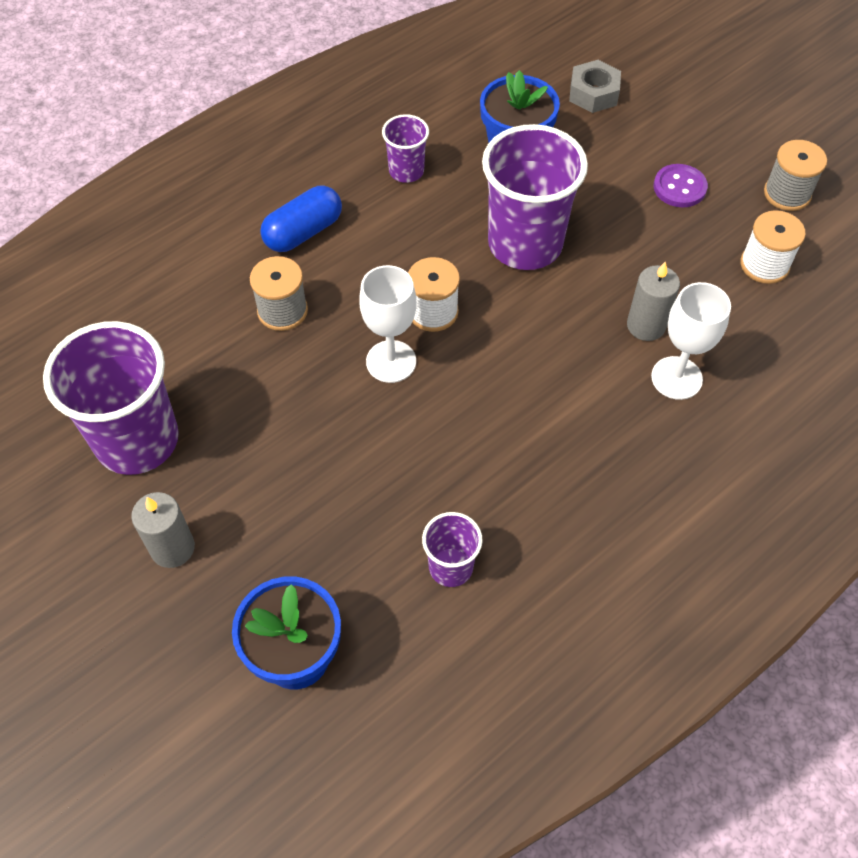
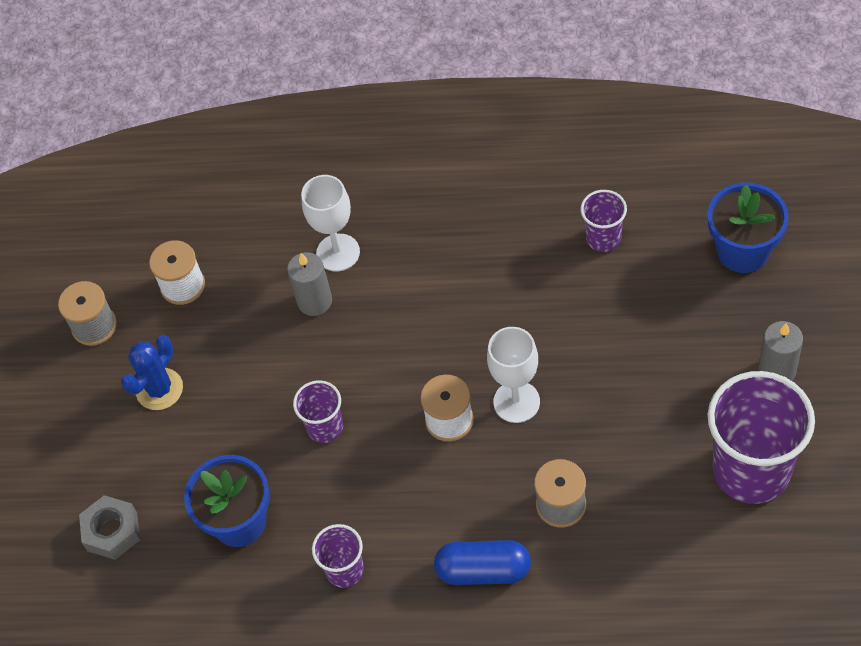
camera: 130 degrees left, 0 degrees up
purple cup [482,124,588,270] -> purple cup [293,380,343,443], size x0.50
purple button [654,164,708,208] -> blue cactus [121,335,183,410]

